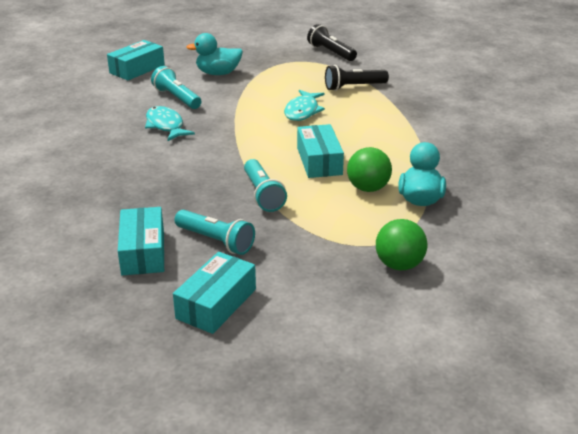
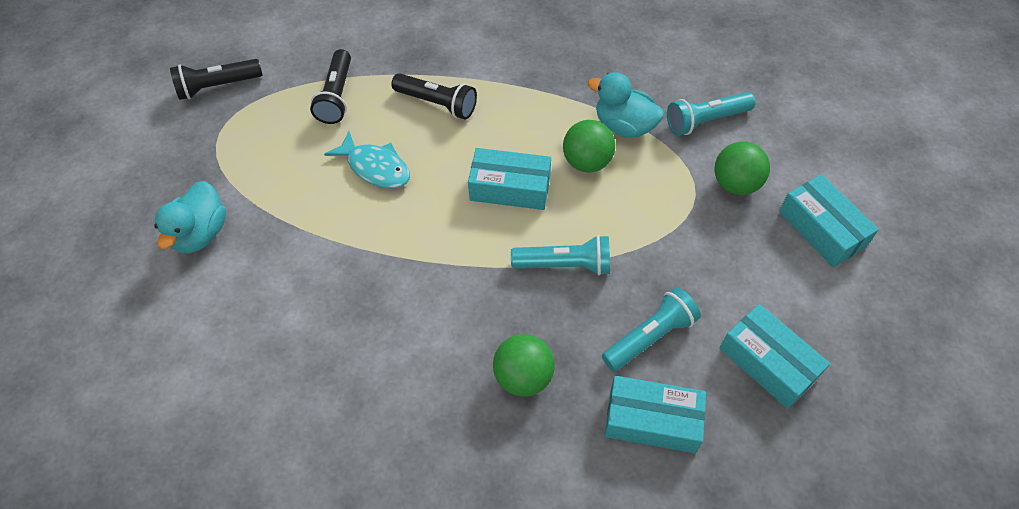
camera: 70 degrees left, 25 degrees up
turquoise box [107,40,165,80] -> turquoise box moved to [779,174,879,267]
turquoise fish [145,106,195,141] -> none
turquoise flashlight [151,66,201,109] -> turquoise flashlight moved to [667,92,756,136]
none -> black flashlight [391,73,477,119]
none -> green ball [493,334,555,397]

